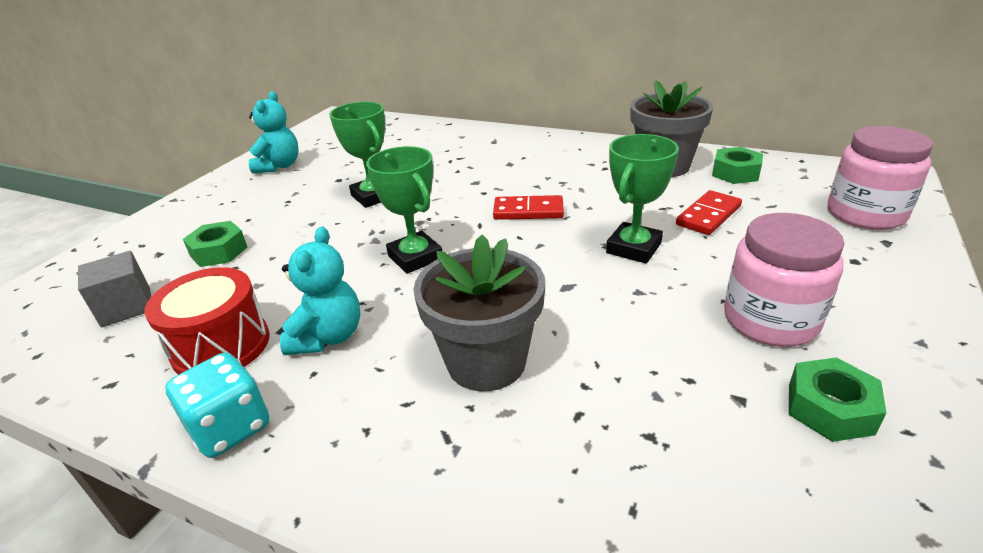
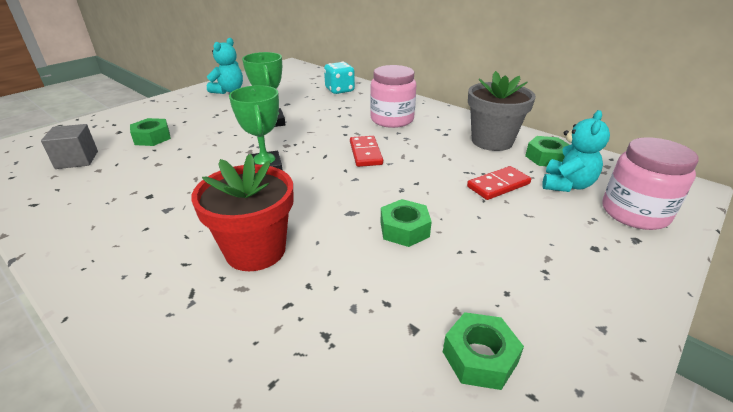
camera: 15 degrees right, 0 degrees up
red drum [145,267,270,375] -> none
turquoise dice [165,352,269,458] -> turquoise dice moved to [324,62,355,94]
turquoise teddy bear [280,227,360,355] -> turquoise teddy bear moved to [542,110,610,192]
grey flower pot [413,234,545,391] -> red flower pot [191,154,294,271]
red domino [493,195,564,220] -> red domino turned 60 degrees clockwise [350,136,383,167]
green trophy [606,134,679,264] -> none
pink jar [724,213,844,347] -> pink jar moved to [370,65,416,128]
none -> green nut [381,199,432,247]

